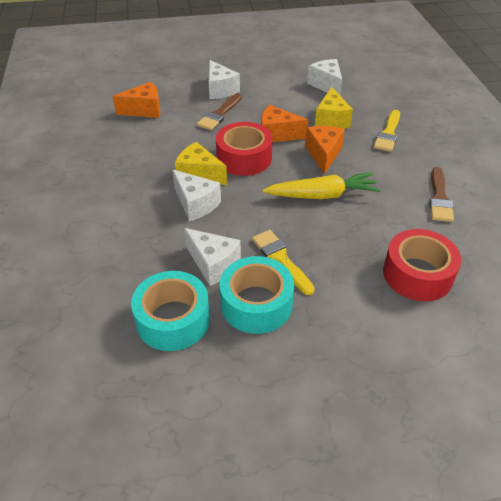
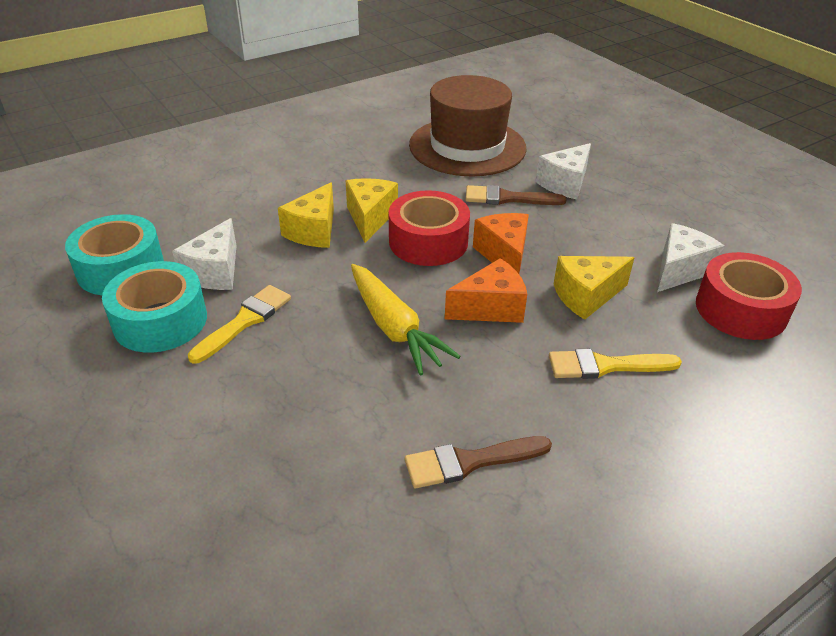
camera: 65 degrees right, 5 degrees down
orange cheese [112,82,160,118] -> brown hat [409,75,527,177]
white cheese [172,170,221,222] -> yellow cheese [278,182,334,248]
red tape [383,229,461,301] -> red tape moved to [696,252,802,340]

